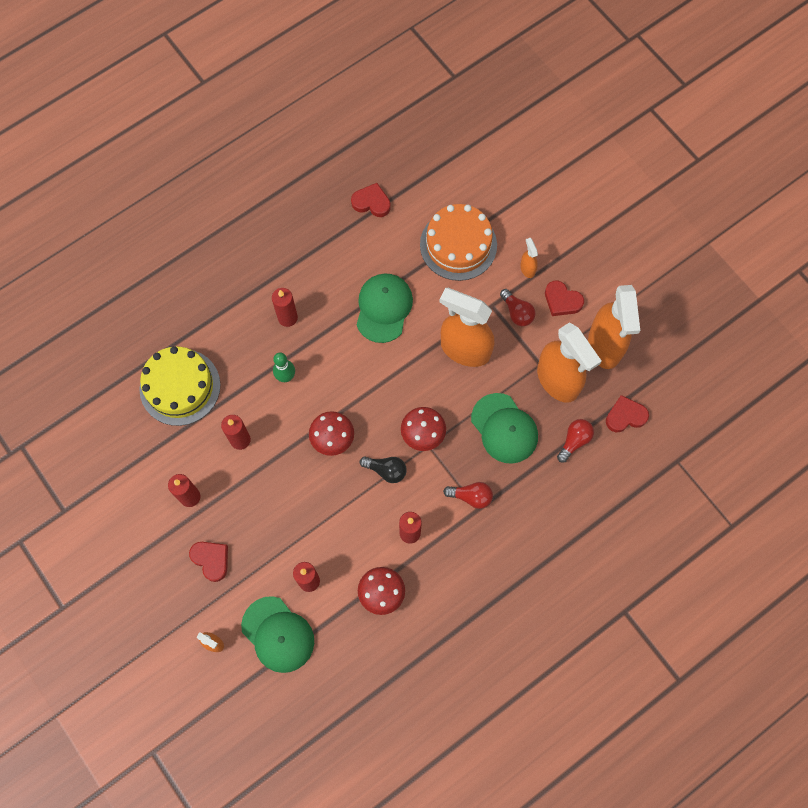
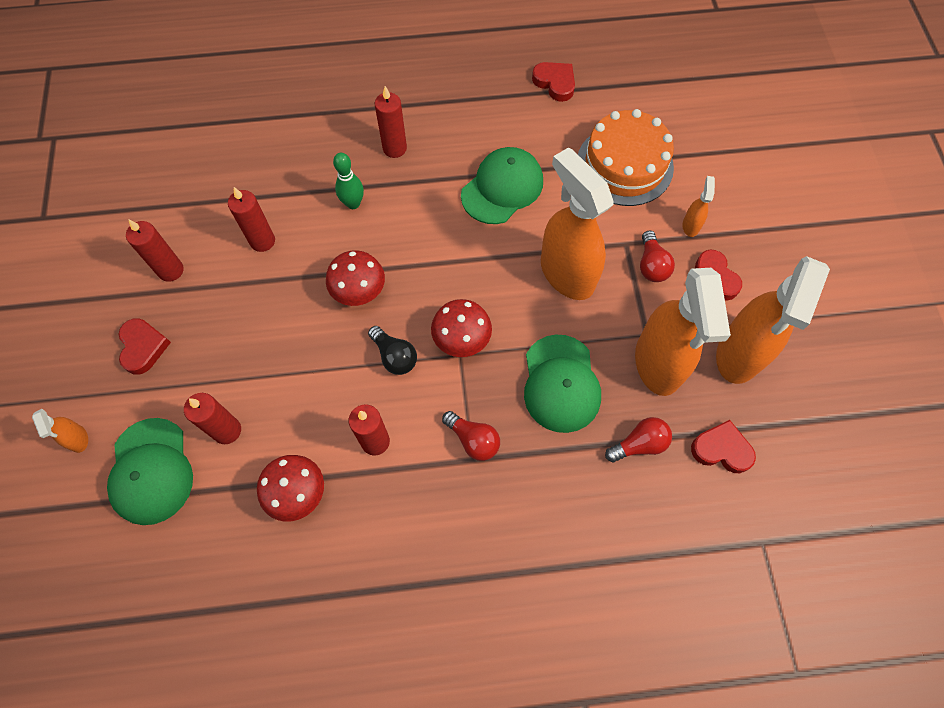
camera: 30 degrees right, 5 degrees down
yellow cake [139,346,220,426] -> none

